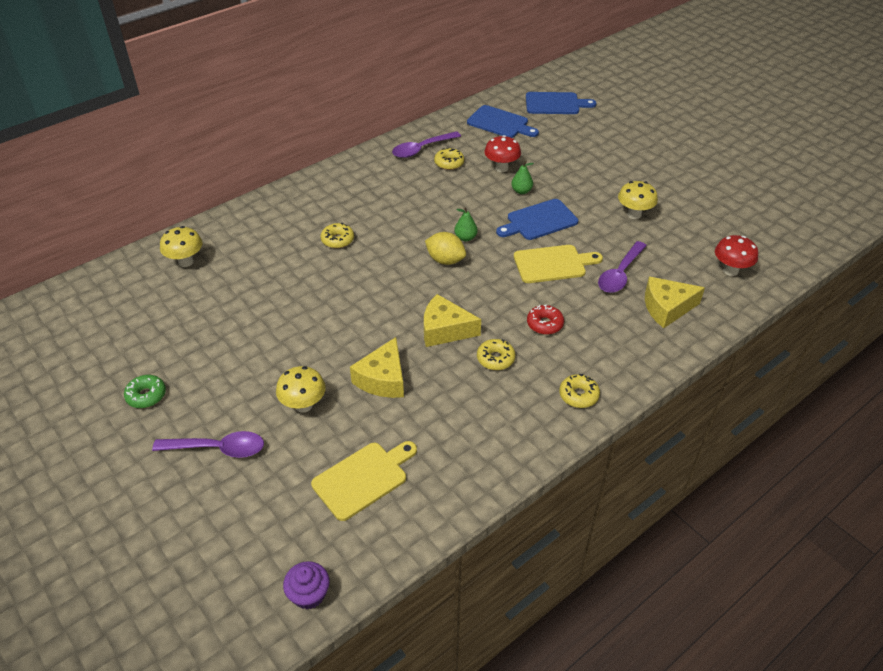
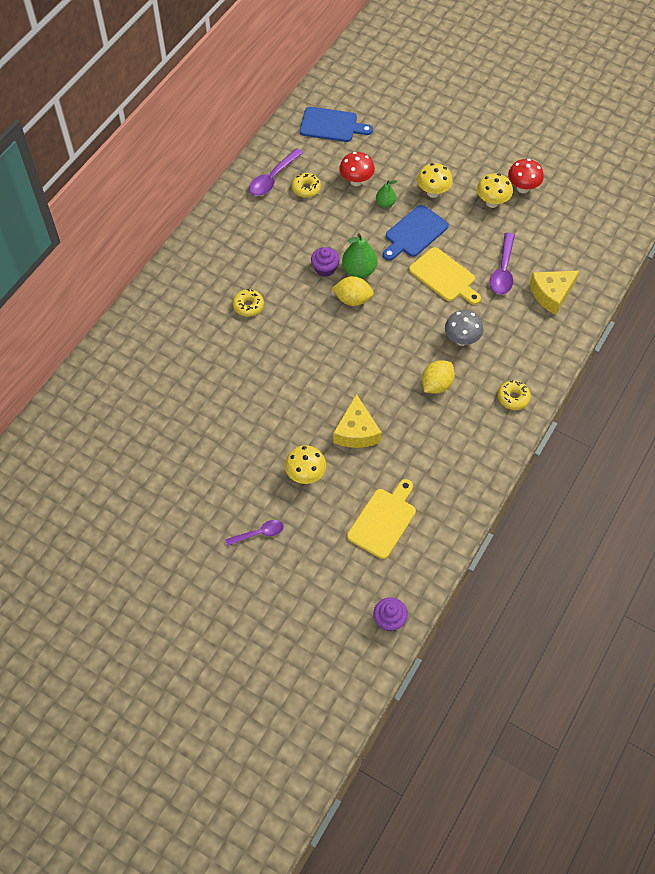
camera: 20 degrees left, 15 degrees up
green donut [124,375,166,408] -> none
purple spoon [152,431,264,458] -> purple spoon [226,520,284,546], size x0.65
yellow mushroom [160,226,202,267] -> yellow mushroom moved to [417,163,453,198]
yellow cheese [424,294,481,347] -> none
green pear [454,207,478,241] -> green pear [342,233,377,278], size x1.66
yellow donut [477,339,515,370] -> yellow lemon [422,360,455,394]
yellow cutting board [514,245,603,283] -> yellow cutting board turned 75 degrees clockwise [409,247,481,305]
blue cutting board [526,92,597,114] -> none
red donut [527,305,564,335] -> grey mushroom [445,310,483,346]
red mushroom [715,235,758,276] -> red mushroom moved to [508,159,544,193]
none -> purple cupcake [311,247,340,277]

